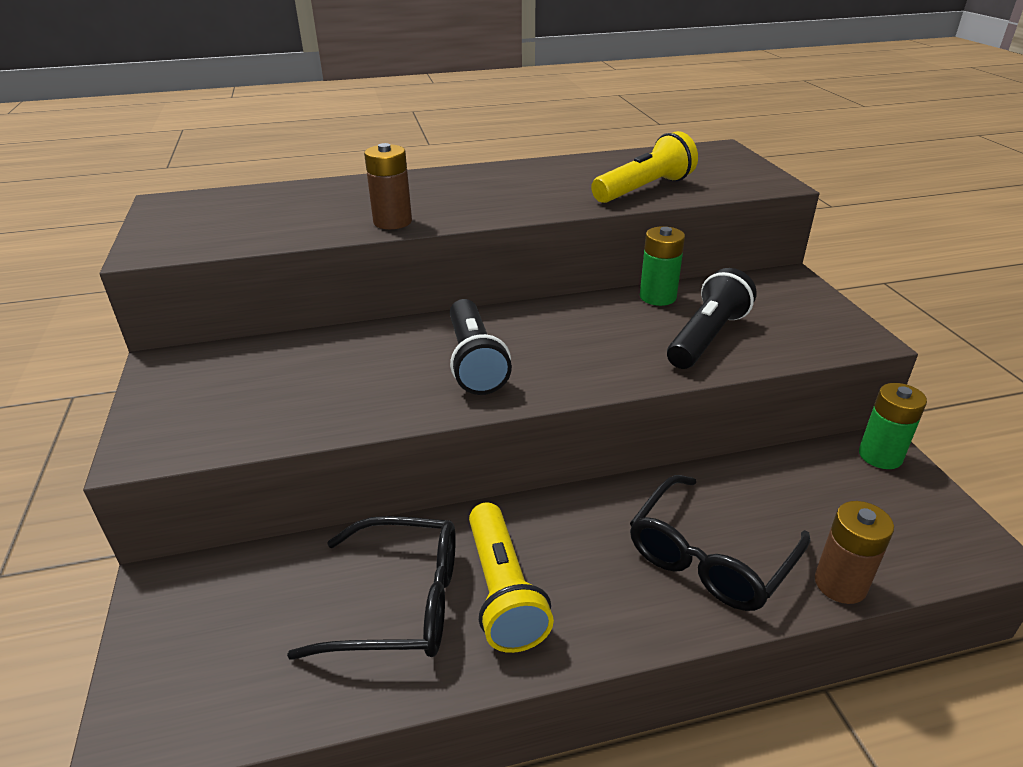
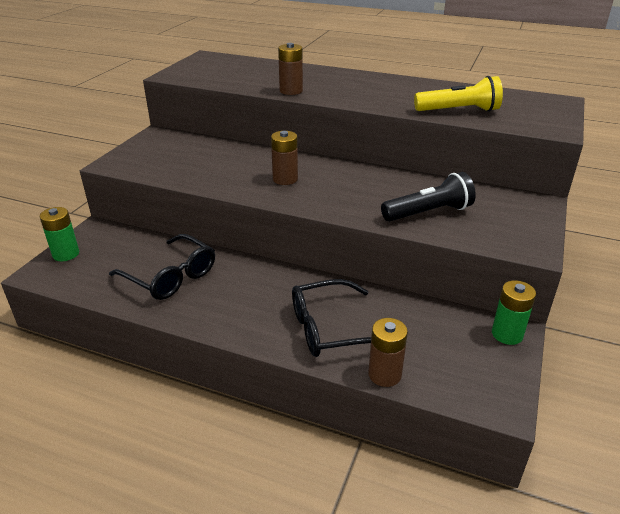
camera: 35 degrees right, 0 degrees up
black flashlight [450,299,512,395] -> brown battery [271,131,298,185]
yellow flashlight [469,502,554,653] -> none
green battery [640,226,685,306] -> green battery moved to [40,207,79,261]

